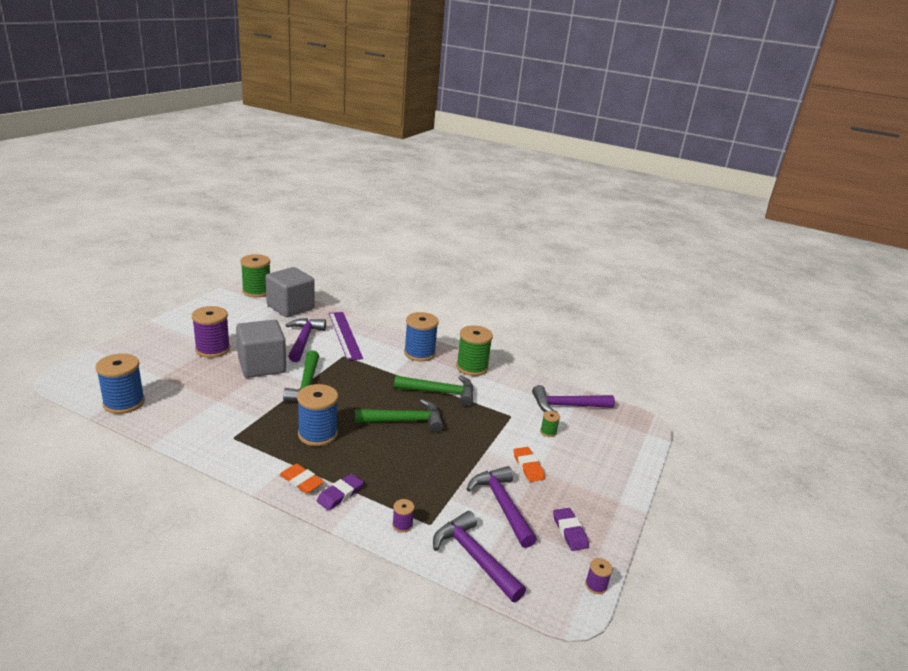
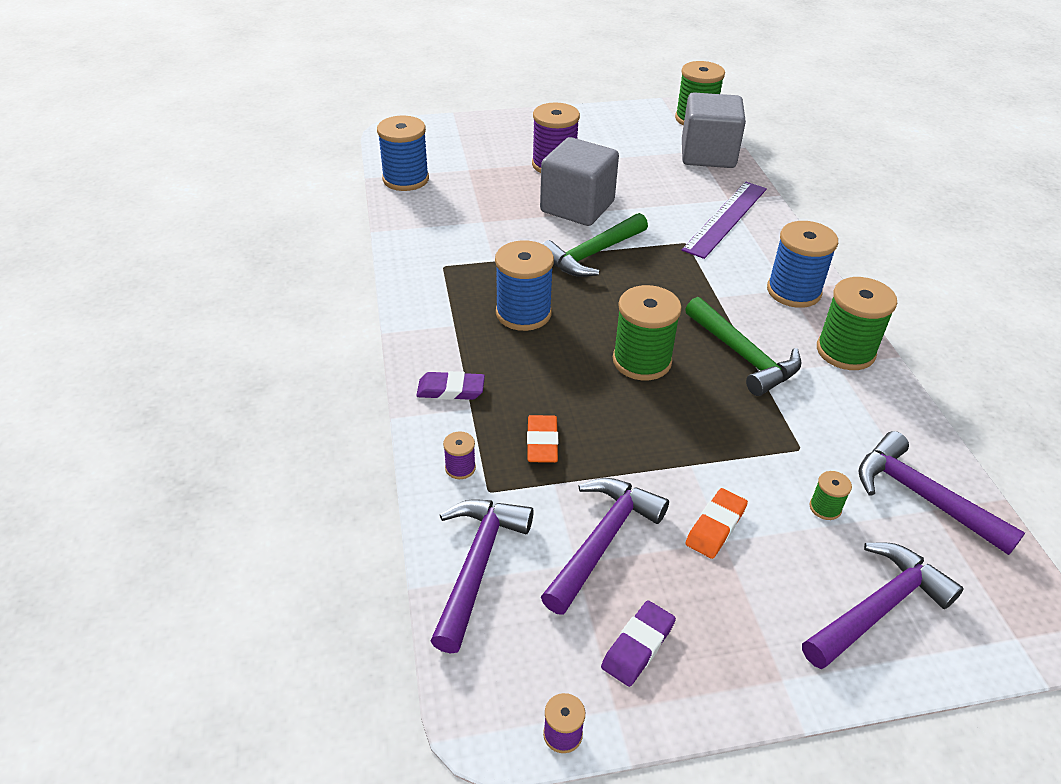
camera: 55 degrees right, 15 degrees up
orange eraser [280,464,324,494] -> orange eraser moved to [527,415,558,463]
purple hammer [286,318,326,362] -> purple hammer moved to [802,542,964,669]
green hammer [355,399,443,433] -> green spool [613,285,682,380]

